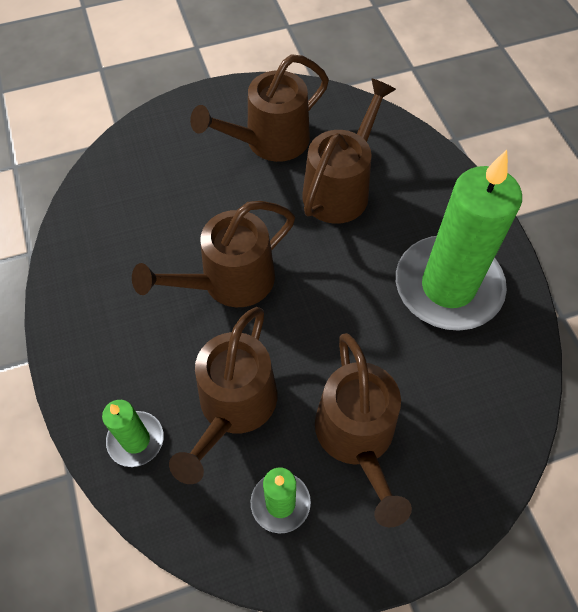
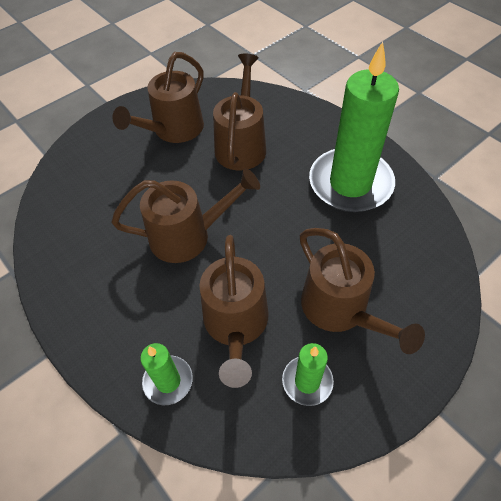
camera: 20 degrees left, 5 degrees down
brown watering can [132,201,295,307] -> brown watering can turned 135 degrees counterclockwise [112,168,260,263]

